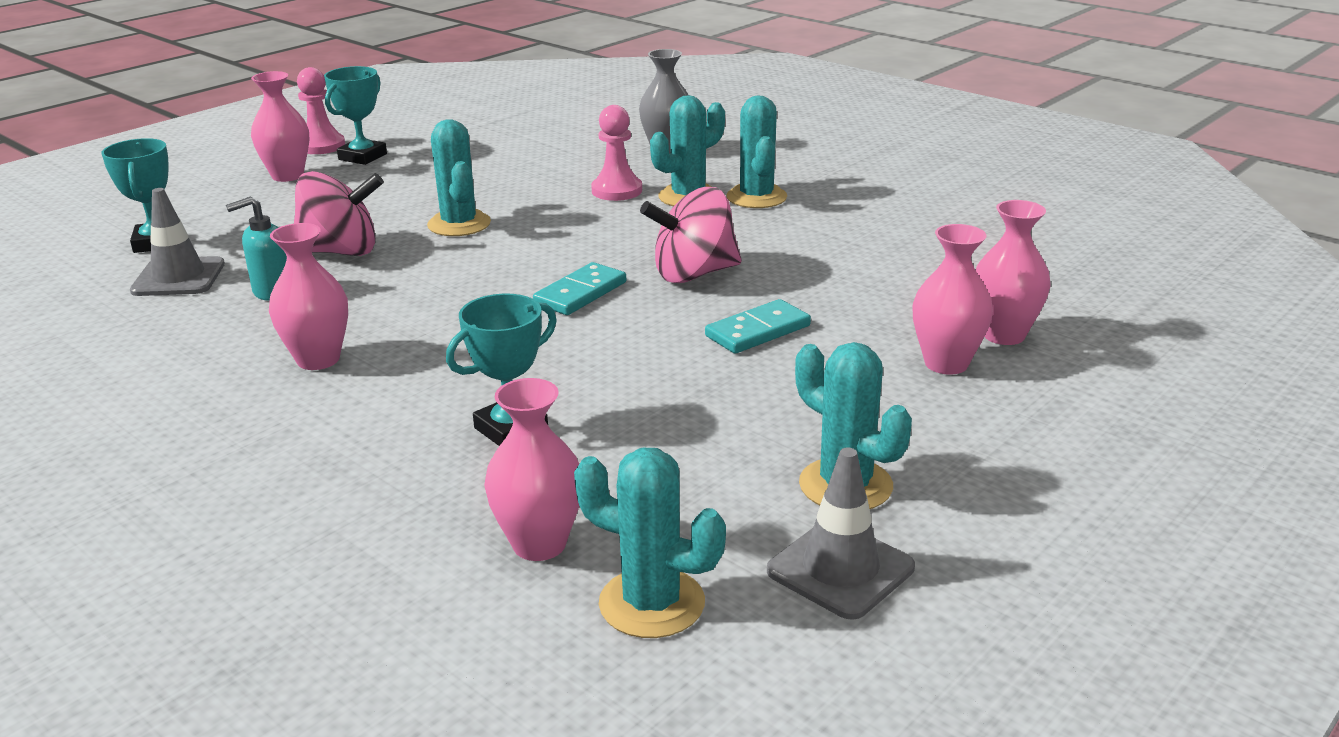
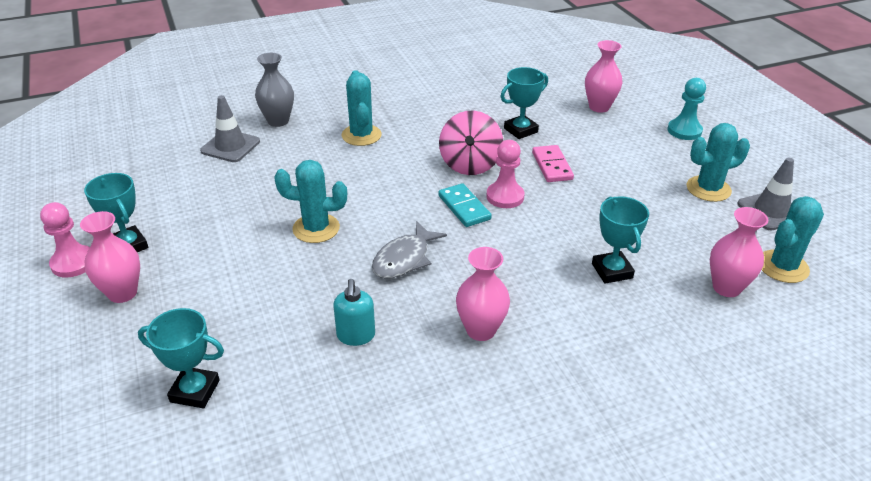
camera: 65 degrees left, 10 degrees up
grey traffic cone [130,188,225,296] -> grey traffic cone moved to [200,95,260,162]
pink spinning top [294,171,384,256] -> none
pink pawn [591,105,642,201] -> pink pawn moved to [486,140,524,208]
turquoise domino [705,299,811,354] -> pink domino [532,145,574,182]
turquoise cactus [726,95,787,208] -> none
pink vase [912,224,993,375] -> none
none -> grey fish [372,222,447,279]
none -> turquoise trophy [501,67,548,139]
none -> turquoise pawn [668,78,706,140]

